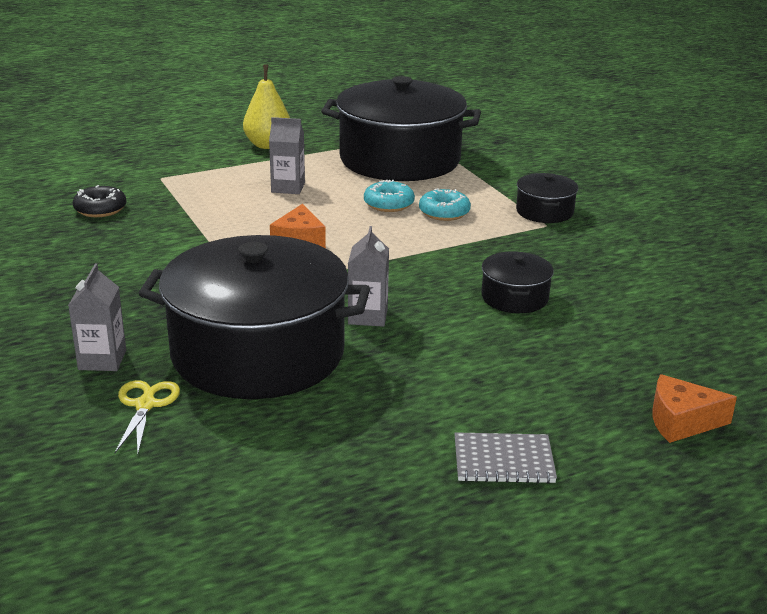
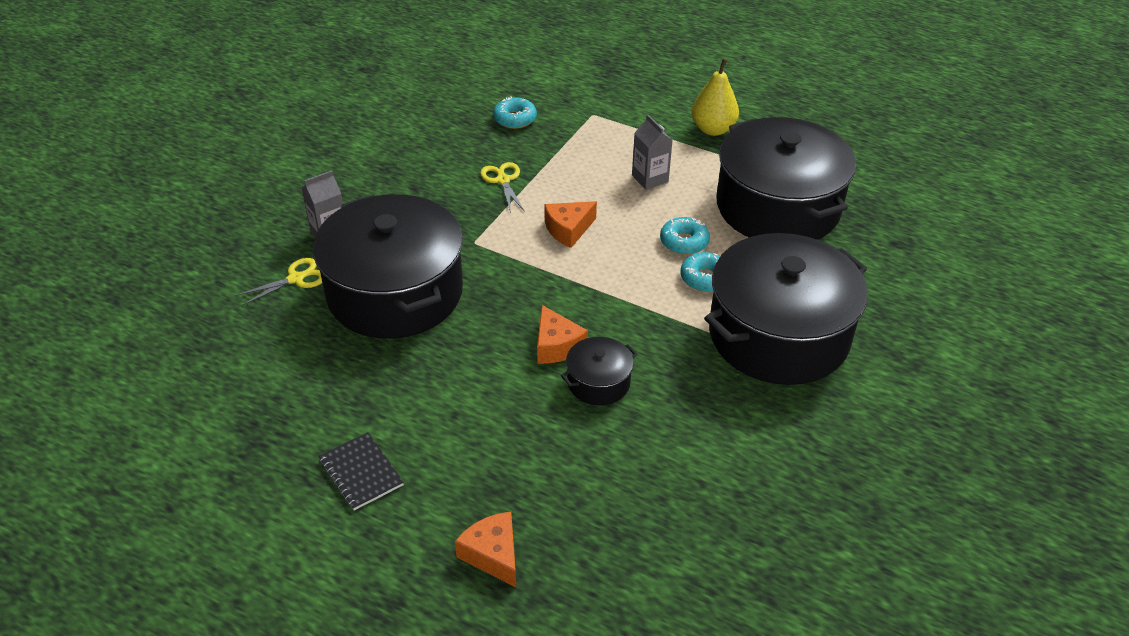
camera: 55 degrees right, 15 degrees up
black donut [73,185,127,217] -> turquoise donut [493,96,537,129]
grey carton [348,226,389,327] -> none
grey notebook [454,432,557,484] -> black notebook [319,432,404,511]
black pot [516,173,578,223] -> black pot [704,233,868,385], size x2.33
none -> yellow scissors [480,162,525,213]
none -> orange cheese [537,305,588,364]

